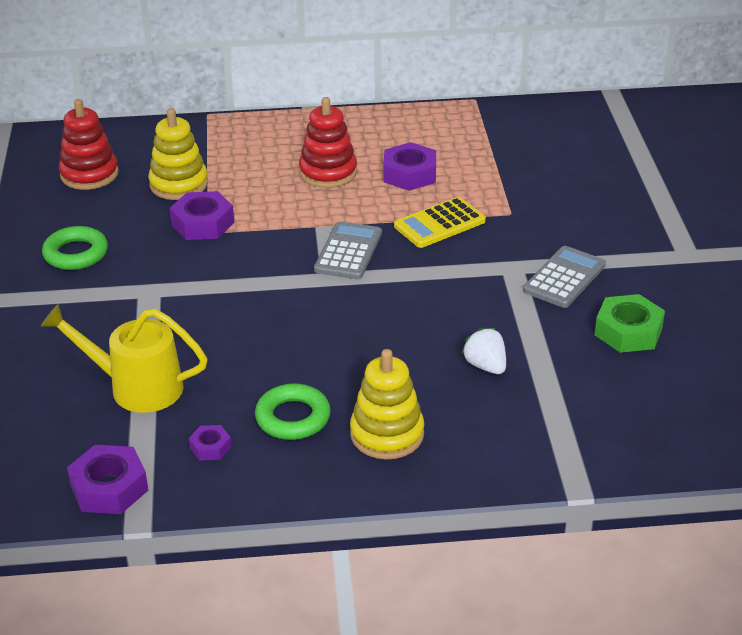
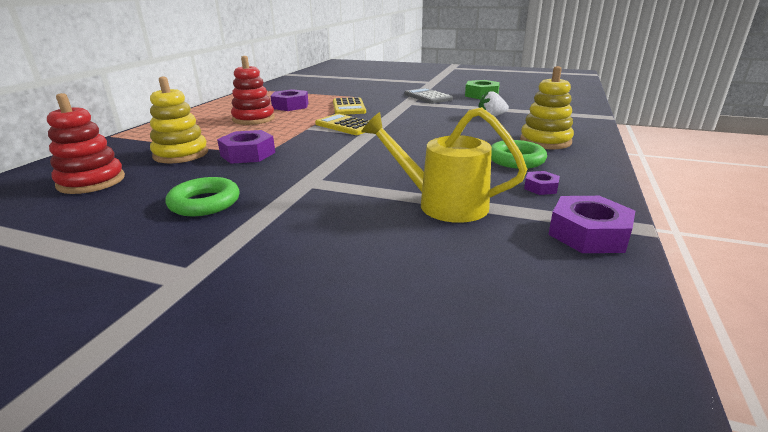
camera: 65 degrees left, 10 degrees down
yellow watering can [41,304,208,413] -> yellow watering can turned 75 degrees clockwise [361,107,527,223]
grey calculator [314,221,382,279] -> yellow calculator [315,114,369,135]

